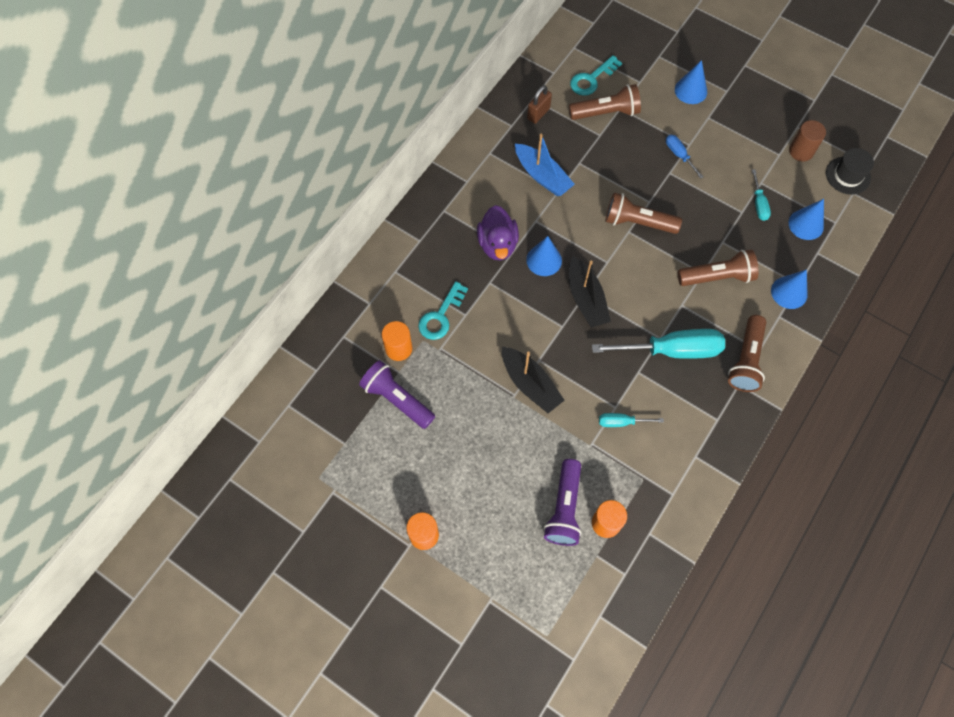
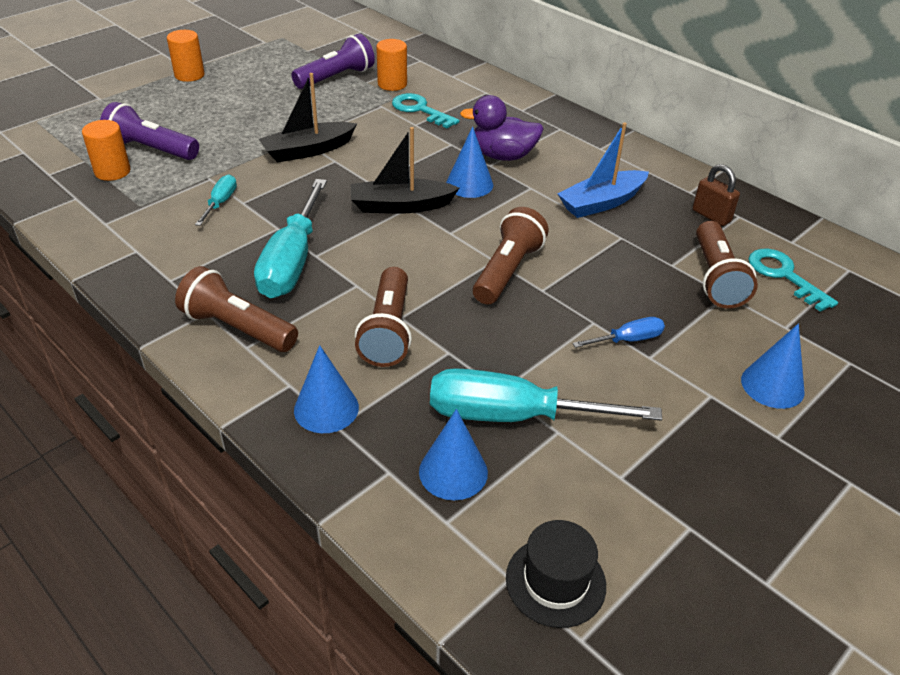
camera: 100 degrees right, 25 degrees down
turquoise screwdriver [752,169,771,221] -> turquoise screwdriver [430,368,662,422], size x2.10
brown cylinder [789,120,826,162] -> none

